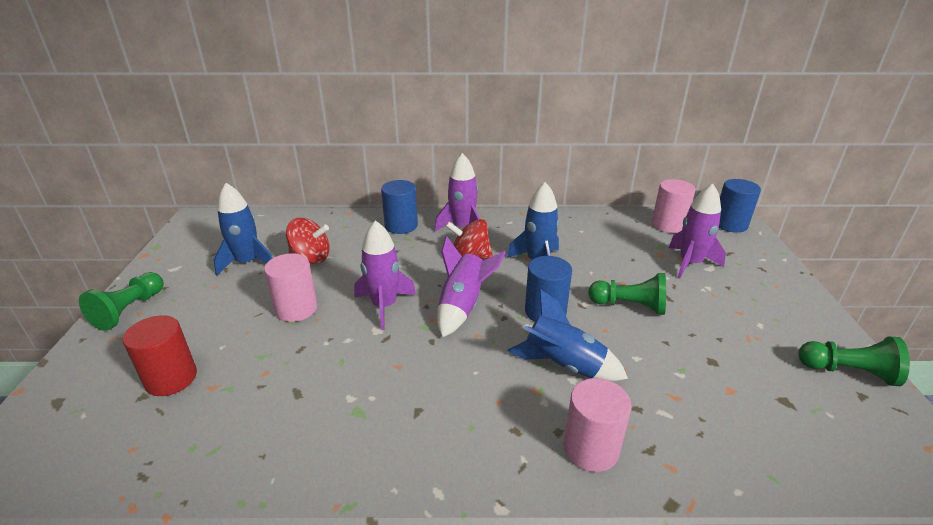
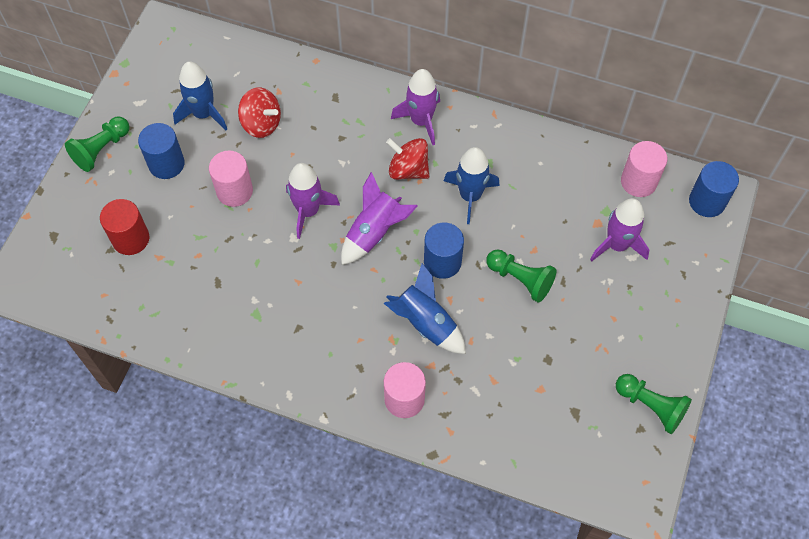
camera: 20 degrees right, 30 degrees up
blue cylinder [381,180,418,234] -> blue cylinder moved to [138,123,185,179]

